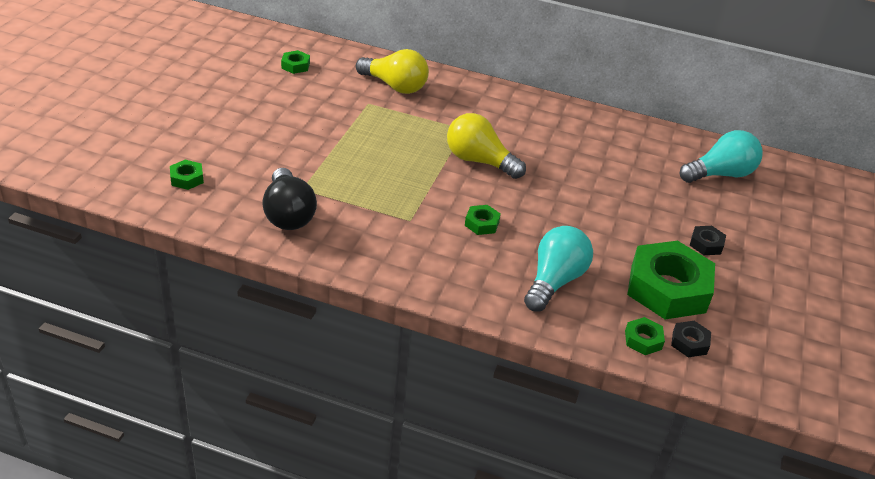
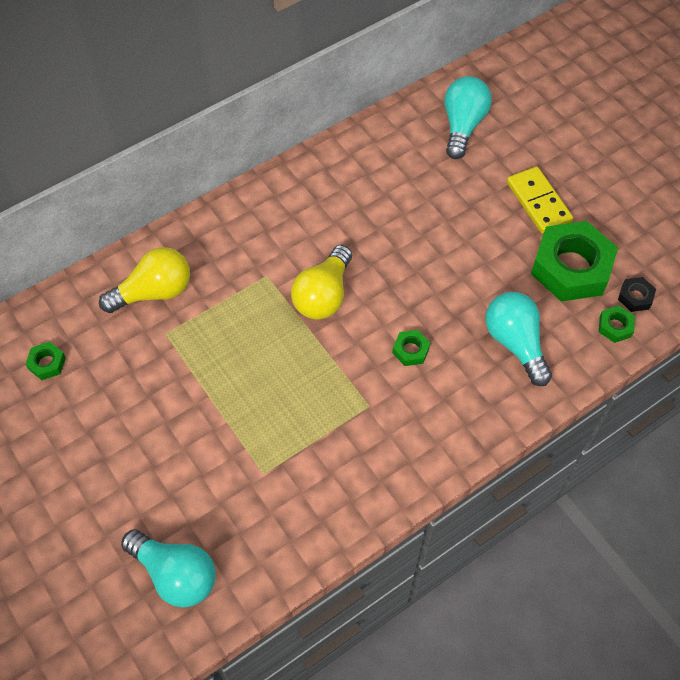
camera: 50 degrees left, 20 degrees up
green nut [170,160,204,190] -> turquoise light bulb [121,529,216,608]
black light bulb [262,168,317,230] -> none
yellow light bulb [447,113,526,179] -> yellow light bulb turned 45 degrees counterclockwise [291,245,352,320]
black nut [690,226,726,255] -> yellow domino [507,166,573,234]

